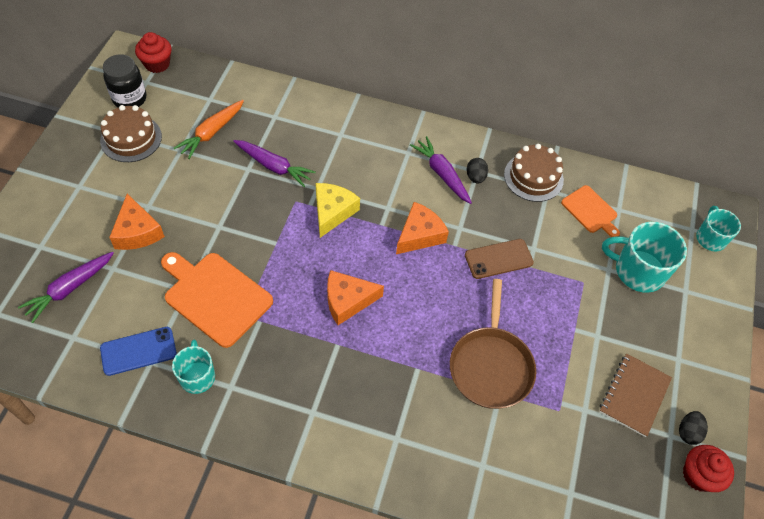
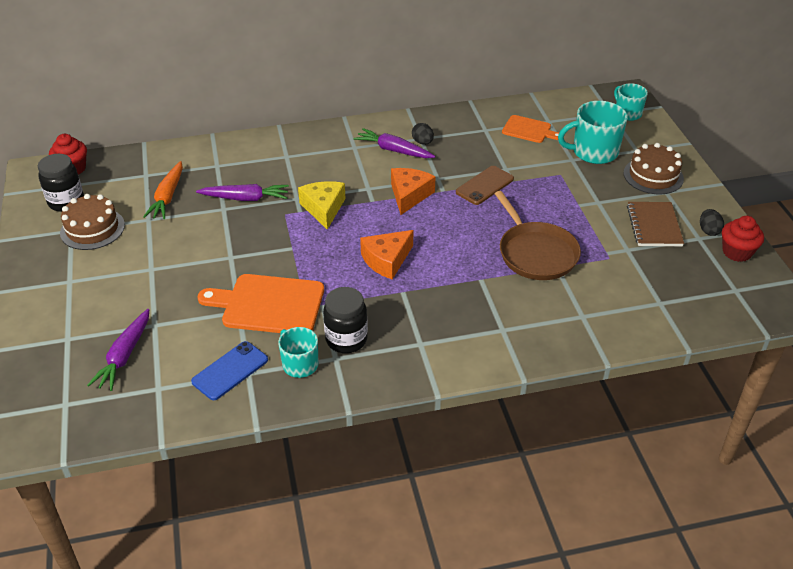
camera: 25 degrees left, 15 degrees down
orange cheese [109,194,165,250] -> none
brown cake [504,144,564,202] -> brown cake moved to [624,143,684,194]
none -> black jar [323,287,368,353]

